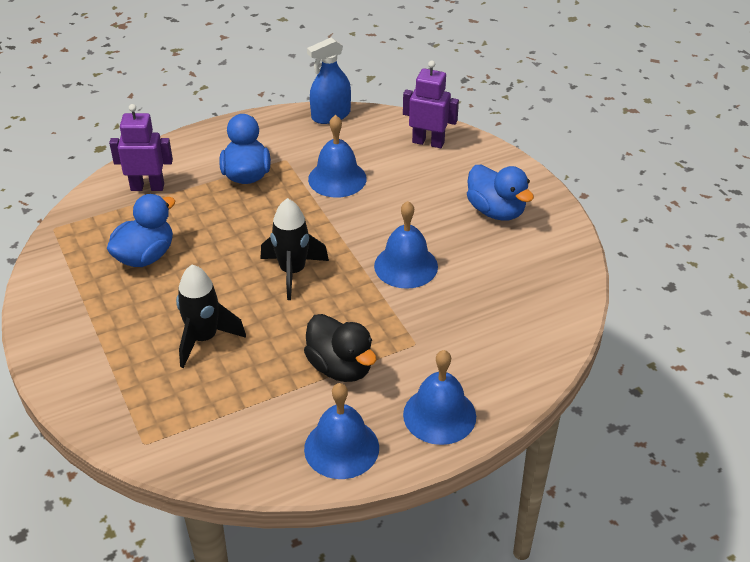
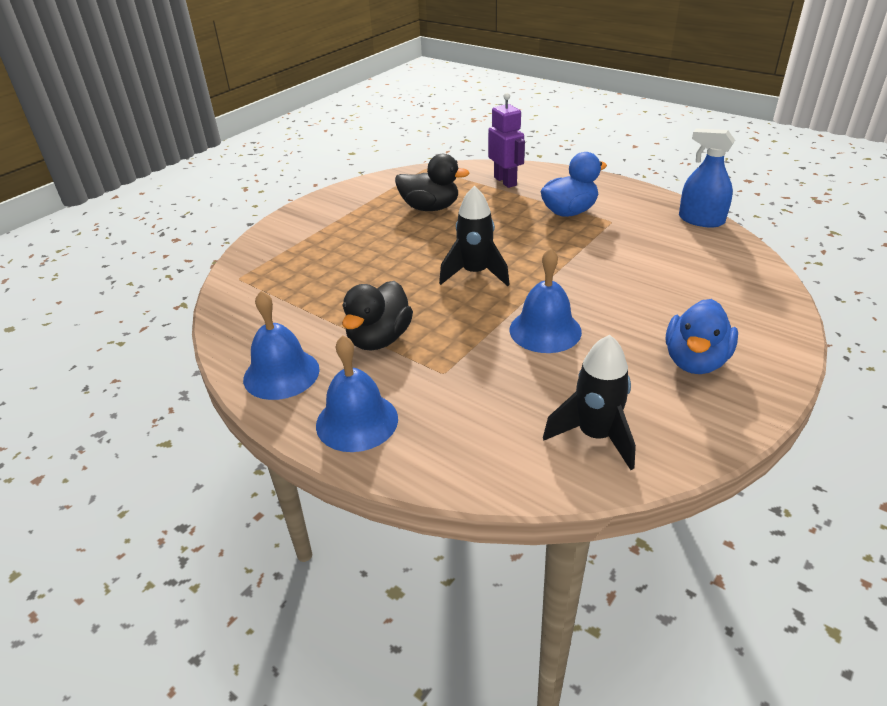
camera: 65 degrees right, 5 degrees down
blue duck [107,194,175,267] -> black duck [395,154,470,211]
black rocket [176,265,246,368] -> black rocket moved to [543,335,636,470]
blue bell [308,115,367,198] -> none
purple robot [403,61,459,148] -> none

